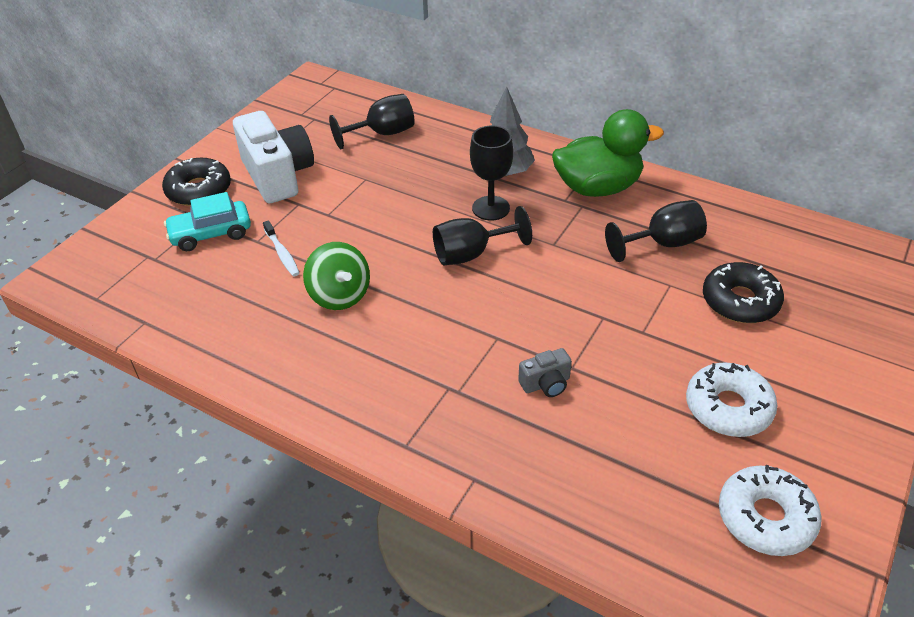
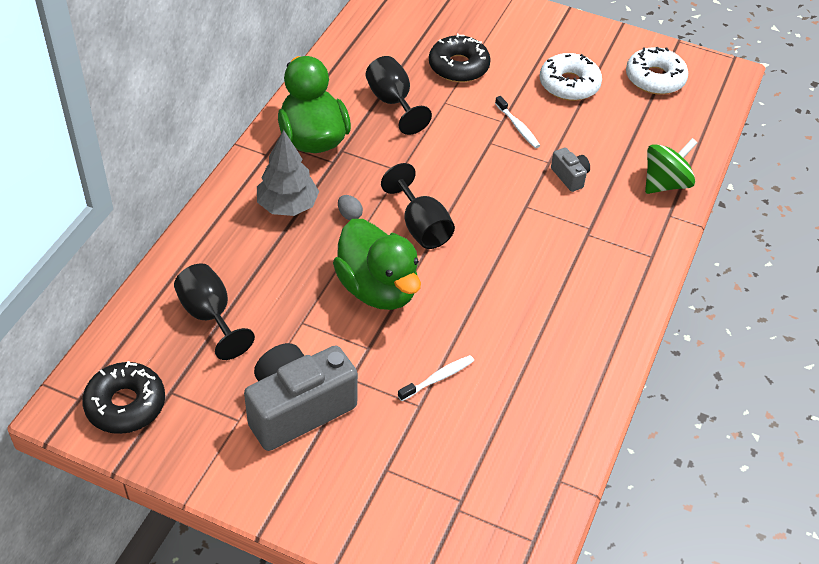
camera: 100 degrees left, 5 degrees up
black donut [162,158,231,206] -> black donut moved to [82,361,165,434]
turquoise car [164,192,251,251] -> none
white camera [233,111,314,203] -> grey camera [244,343,358,451]
green spinning top [303,242,370,310] -> green spinning top moved to [645,138,698,194]
black goblet [470,125,513,221] -> grey egg [338,195,363,220]
none -> green duck [333,219,421,310]
none -> white toothbrush [495,96,540,148]

